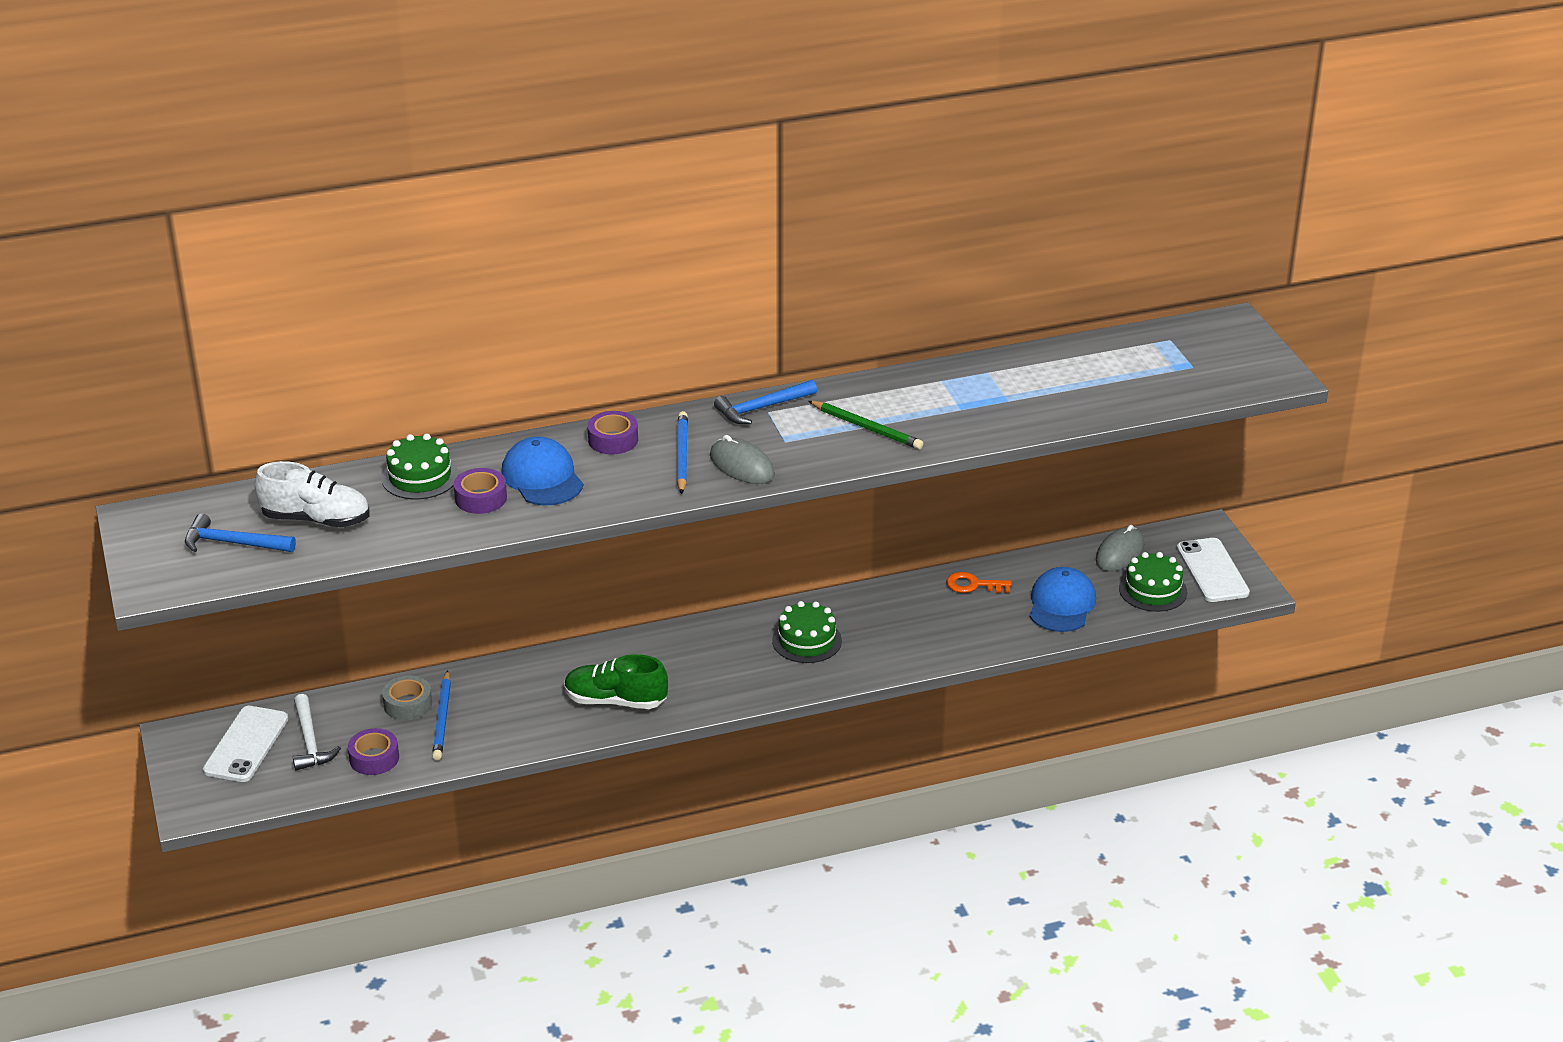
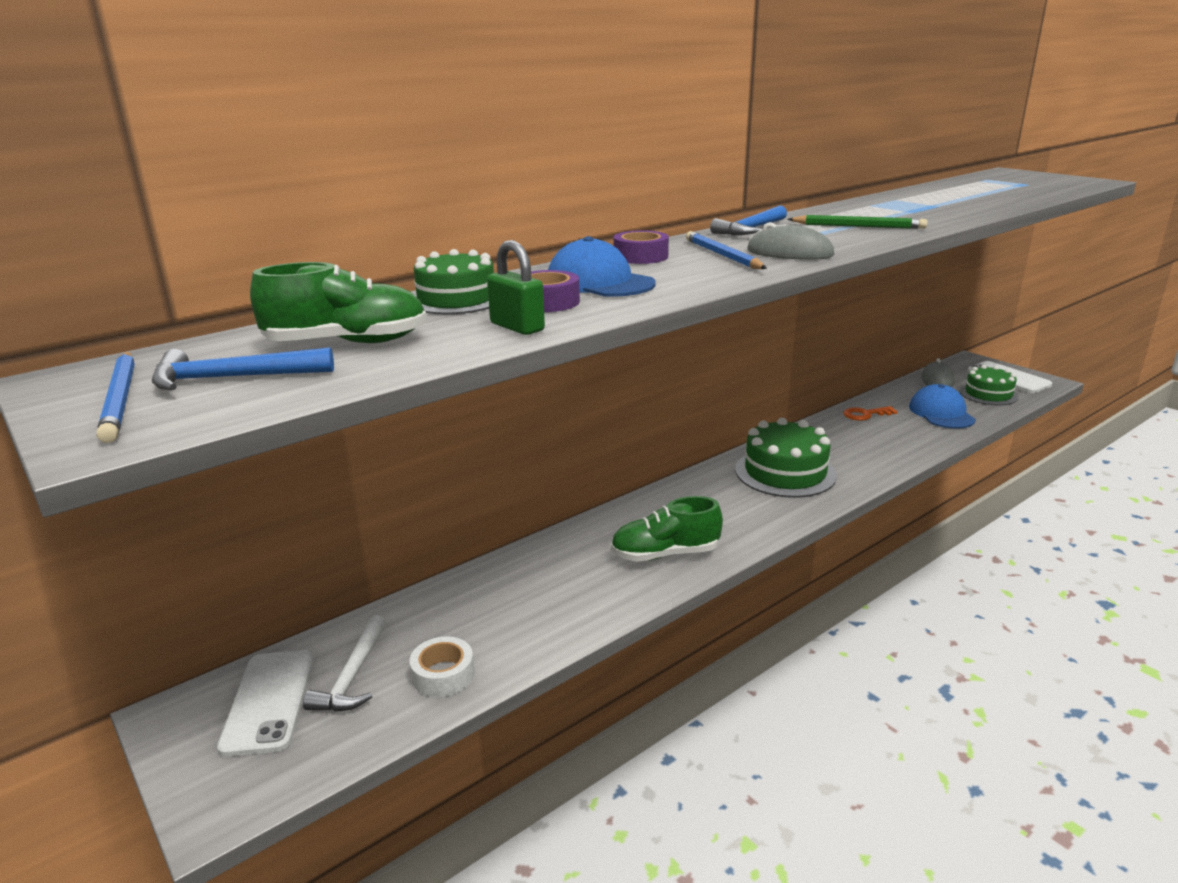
camera: 20 degrees left, 10 degrees down
white shoe [255,461,370,527] -> green shoe [250,262,427,343]
white hammer [293,694,341,771] -> white hammer turned 45 degrees clockwise [303,615,386,712]
purple tape [348,728,399,775] -> white tape [409,636,474,697]
grey tape [382,675,432,720] -> none
blue pencil [432,670,451,760] -> blue pencil moved to [97,352,135,443]
green cake [772,601,842,663] -> green cake [735,418,837,498], size x1.53
none -> green padlock [487,240,545,335]

